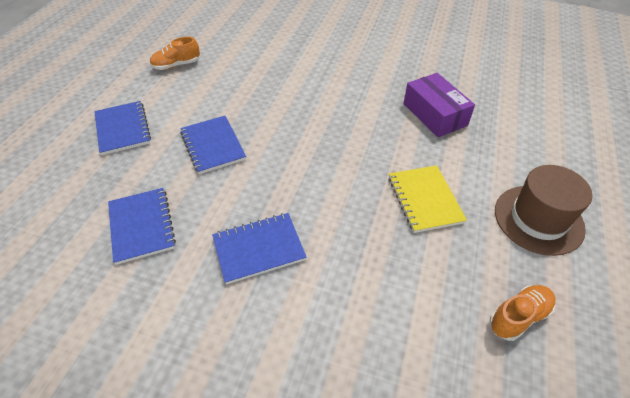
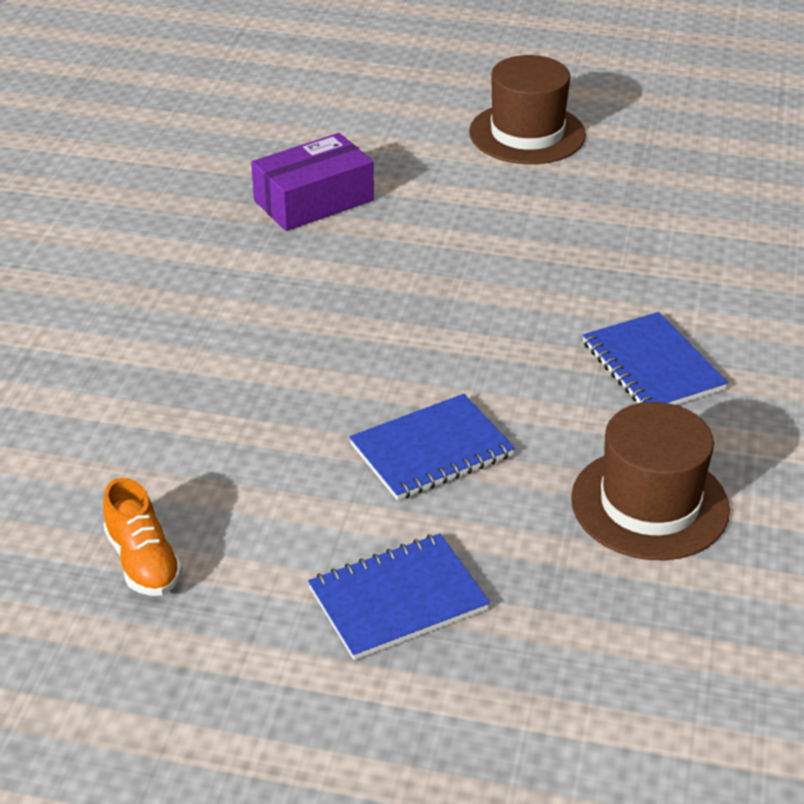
camera: 95 degrees left, 10 degrees down
blue notebook [108,188,176,265] -> brown hat [571,402,730,560]
yellow notebook [388,165,467,233] -> none
orange shoe [490,285,556,341] -> none

